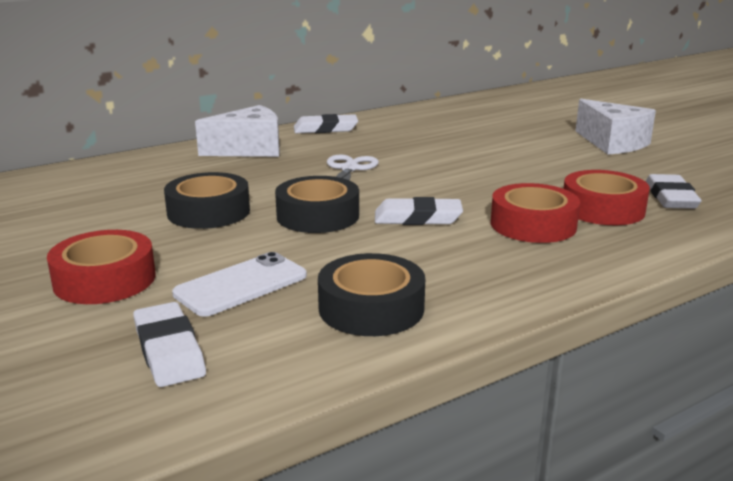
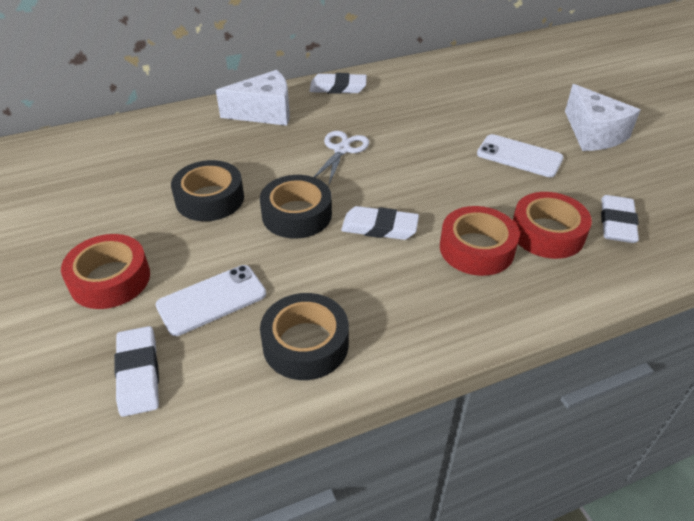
camera: 10 degrees right, 20 degrees up
none -> white phone [477,134,564,177]

